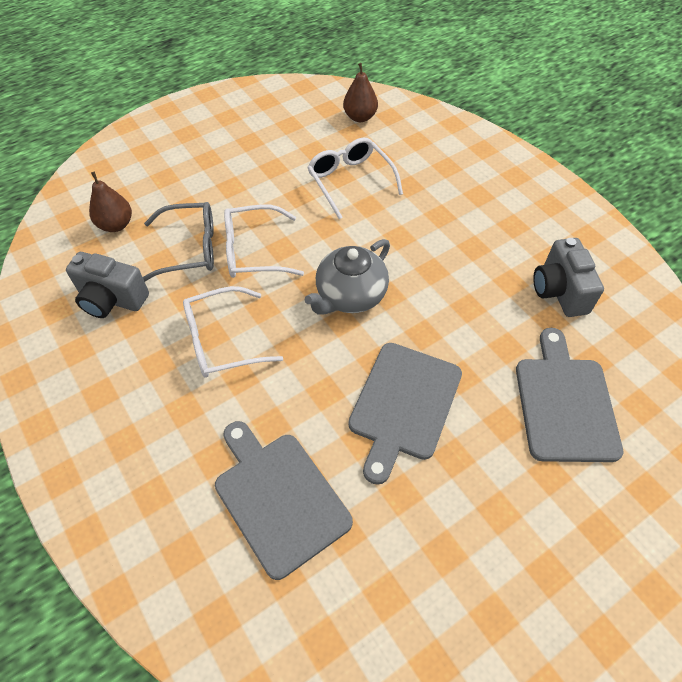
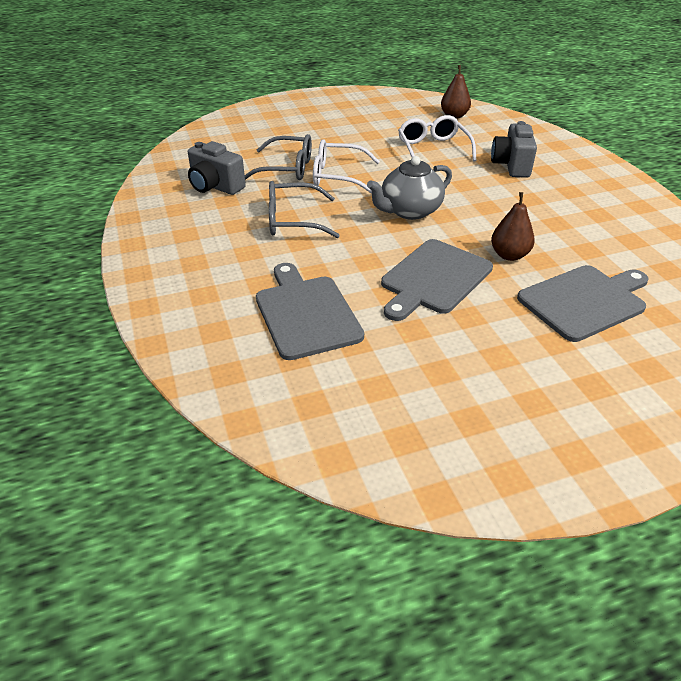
camera: 15 degrees right, 15 degrees down
brown pear [89,172,132,232] -> brown pear moved to [491,192,535,261]
white glasses [183,286,283,377] -> grey glasses [269,181,340,238]
grey cutting board [516,328,624,462] -> grey cutting board turned 45 degrees clockwise [517,265,649,342]
grey camera [533,238,604,317] -> grey camera moved to [491,121,537,178]

